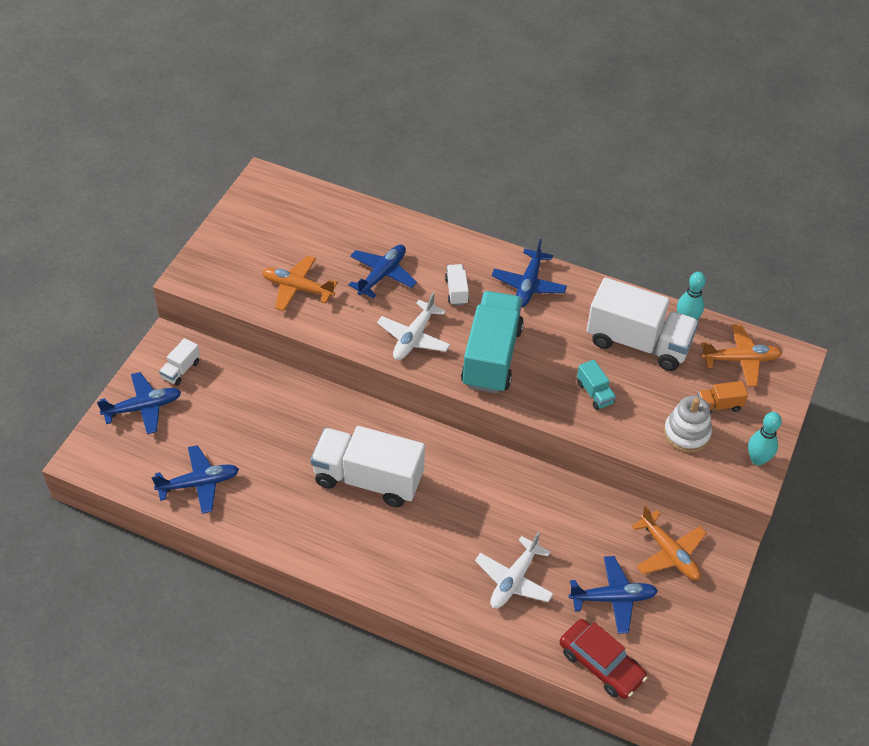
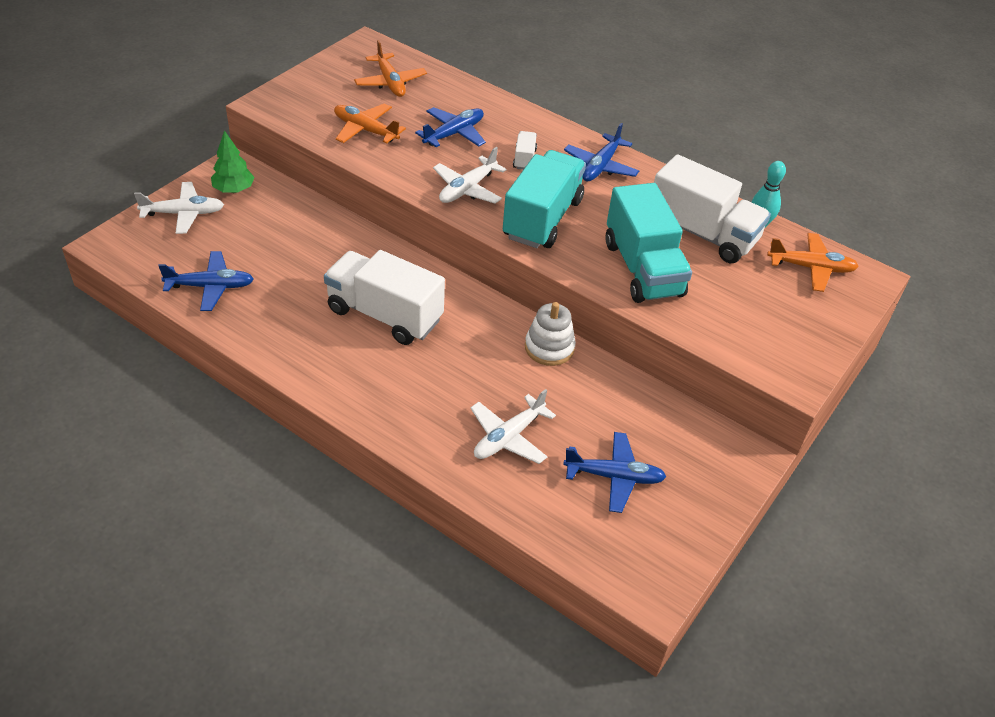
camera: 10 degrees right, 5 degrees down
blue plane [97,372,181,434] -> white plane [134,182,224,234]
white truck [159,338,200,386] -> green tree [211,130,255,193]
red car [560,619,647,699] -> none
turquoise truck [577,360,616,410] -> turquoise truck [606,183,692,303], size x2.30
orange plane [632,506,707,580] -> orange plane moved to [354,40,427,97]
white stacking toy [664,396,712,453] -> white stacking toy moved to [525,302,576,366]
orange truck [697,381,748,414] -> none
turquoise bowling pin [748,412,782,465] -> none

